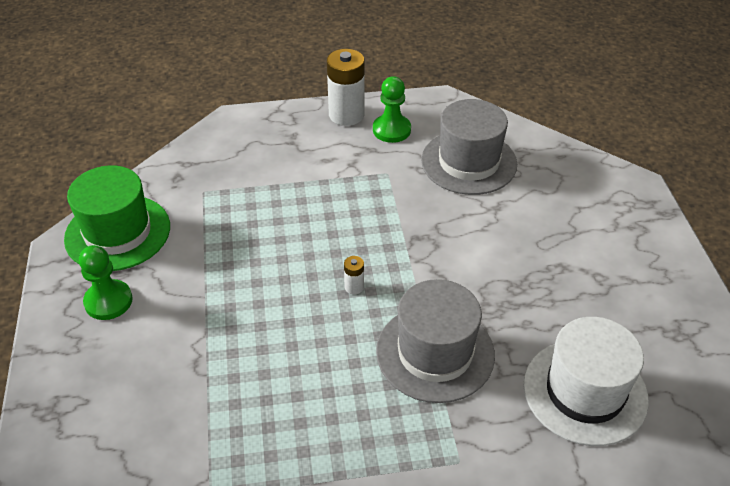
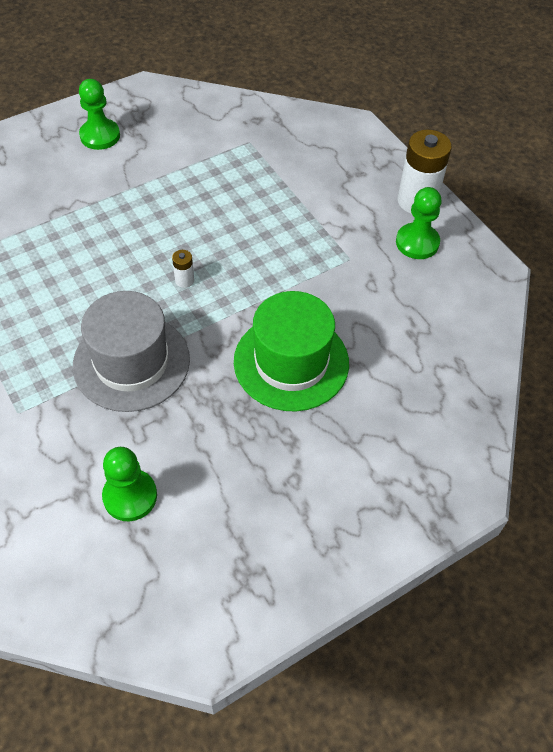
camera: 65 degrees right, 10 degrees up
green hat [64,165,170,271] -> green hat moved to [234,291,349,412]
grey hat [421,99,517,195] -> none
white hat [524,317,649,446] -> green pawn [102,447,157,521]

